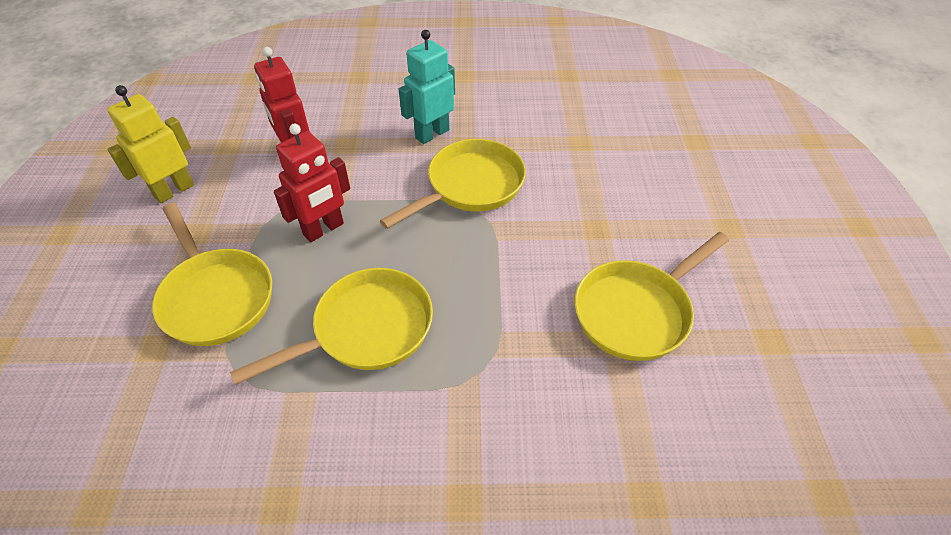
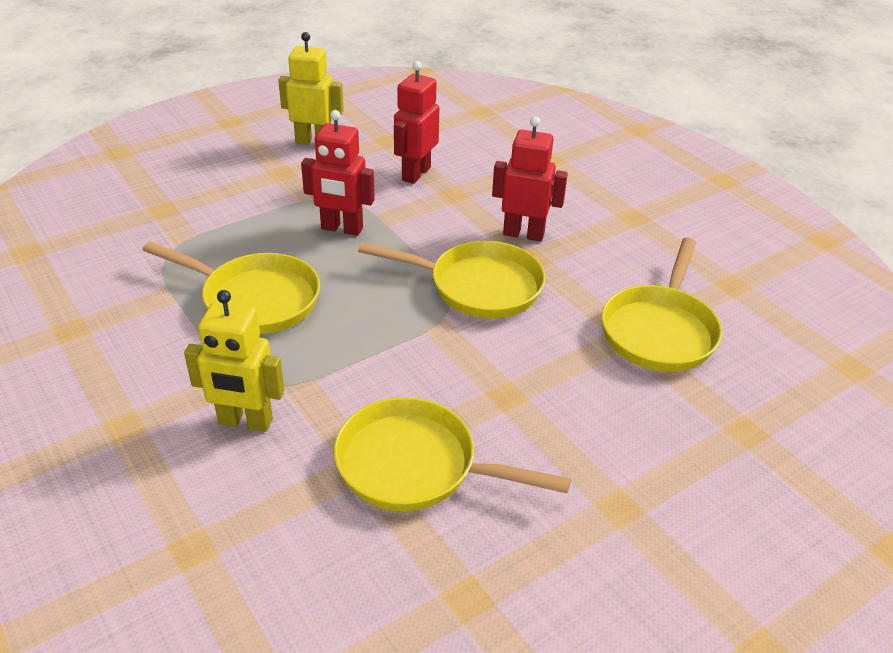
camera: 55 degrees right, 10 degrees down
yellow pan [152,203,272,346] -> yellow pan moved to [601,238,722,372]
turquoise robot [399,30,455,144] -> red robot [492,116,568,242]
none -> yellow robot [184,290,284,432]

